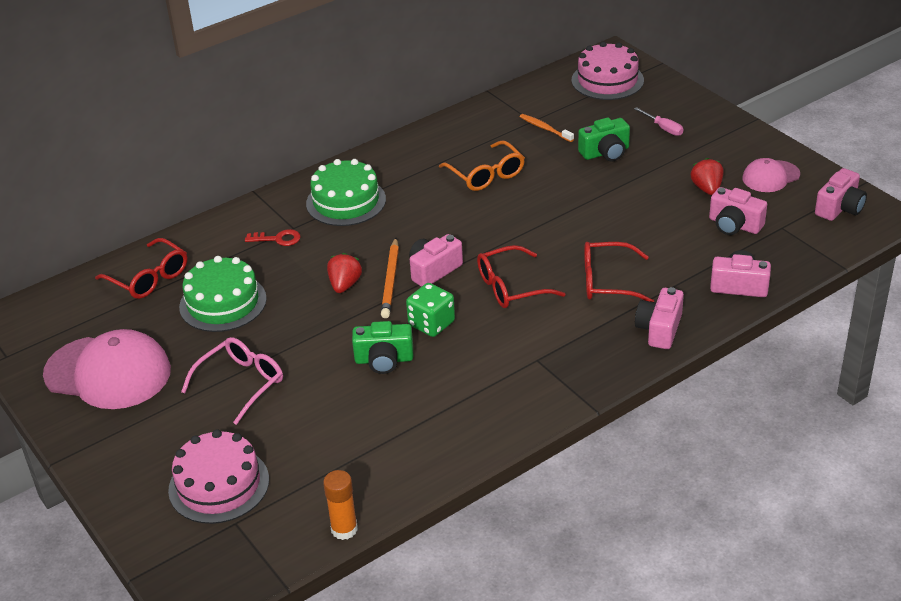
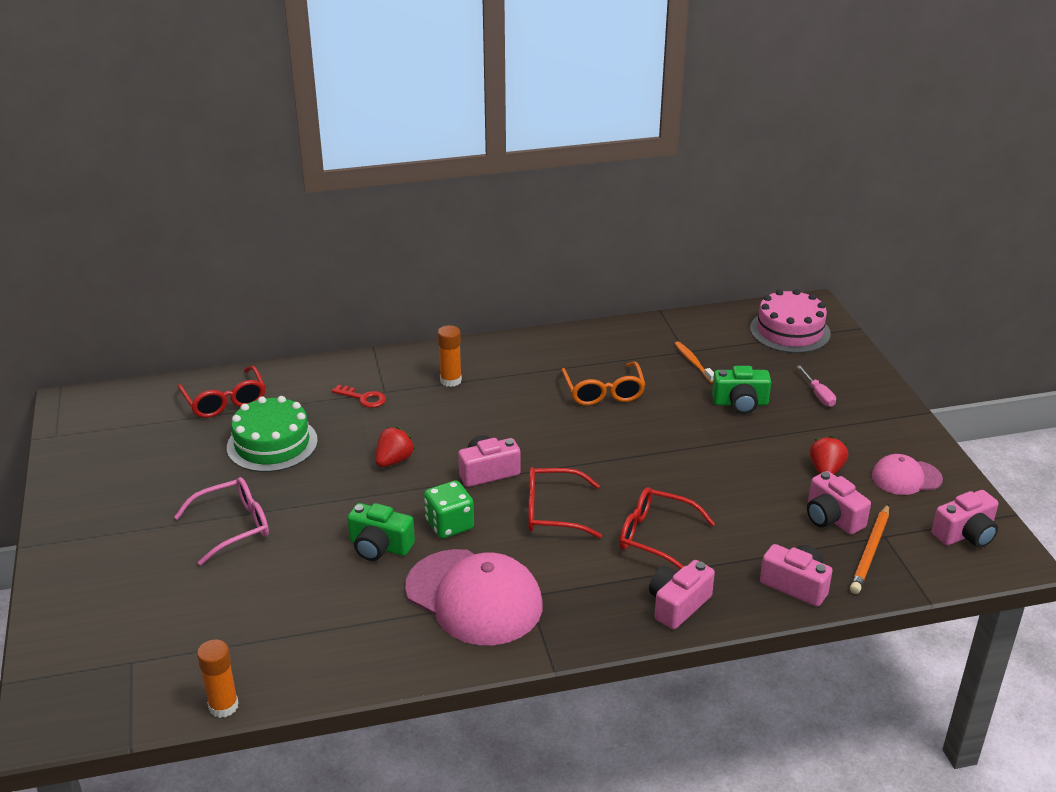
camera: 20 degrees right, 5 degrees down
pink cap [43,329,171,409] -> pink cap moved to [405,549,542,645]
pink cake [168,429,269,524] -> none
green cake [306,159,386,226] -> orange glue stick [438,325,462,387]
orange pencil [381,238,399,318] -> orange pencil moved to [850,504,889,594]

